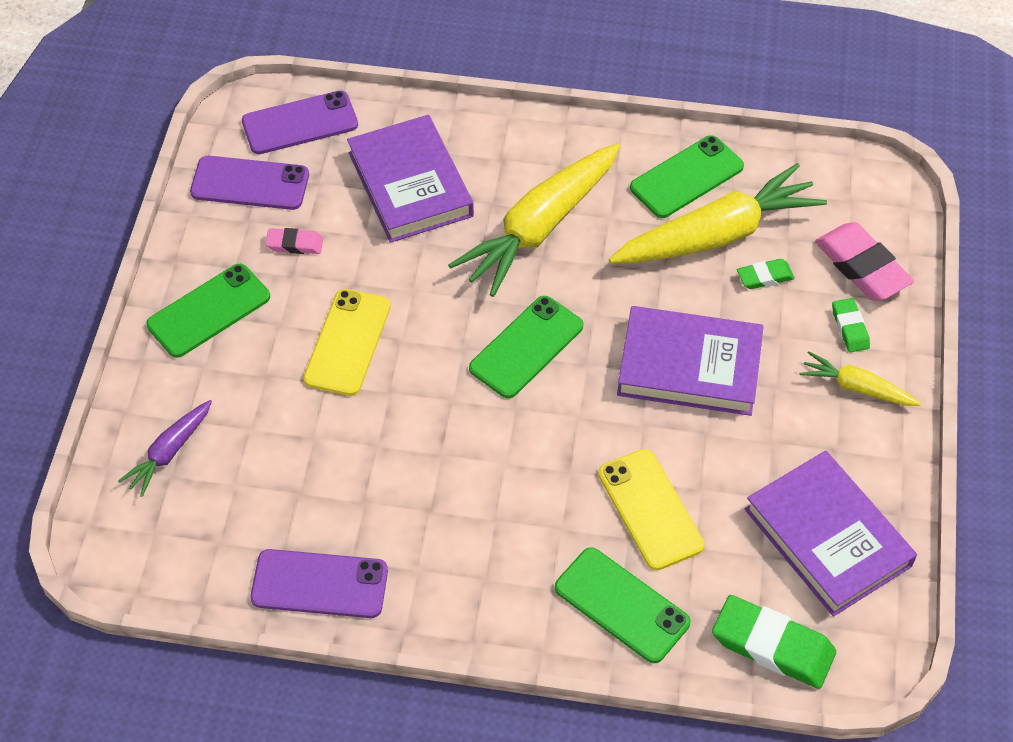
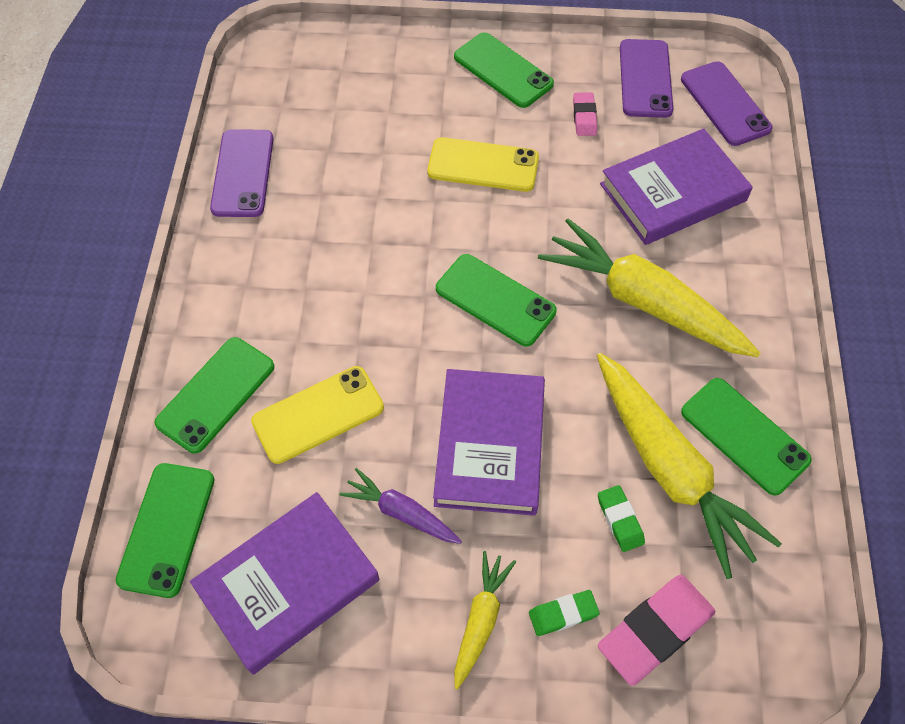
camera: 85 degrees right, 5 degrees up
purple carrot [118,400,212,497] -> purple carrot moved to [339,468,462,544]
green eraser [712,595,836,689] -> green phone [116,463,214,598]

